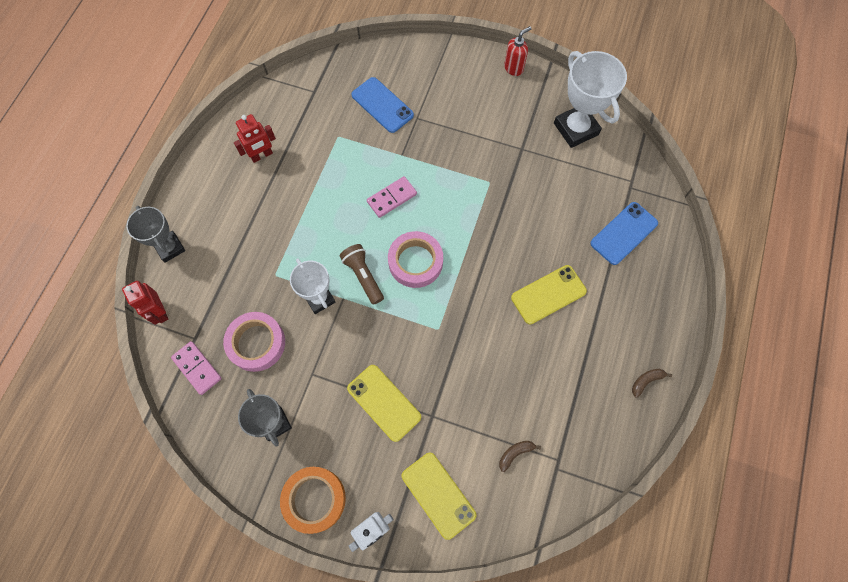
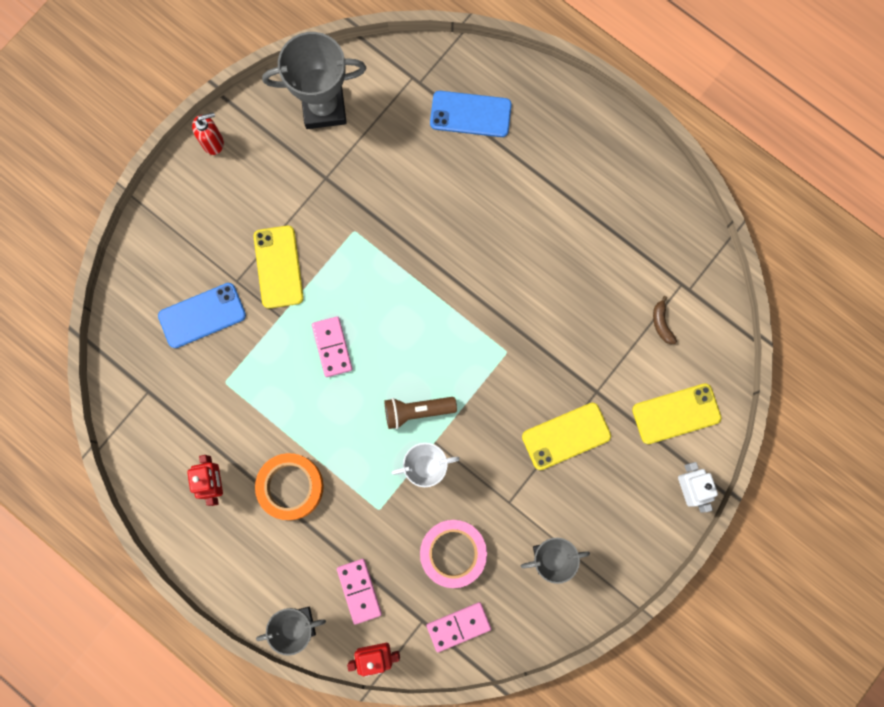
camera: 70 degrees left, 10 degrees up
orange tape [280,467,346,534] -> orange tape moved to [255,453,324,520]
pink tape [388,231,443,288] -> none
red soap dispenser [504,26,532,76] -> red soap dispenser turned 90 degrees clockwise [192,112,224,155]
yellow phone [511,265,587,324] -> yellow phone moved to [254,226,304,308]
white trophy [554,51,627,148] -> grey trophy [262,32,366,129]
blue phone [590,202,658,265] -> blue phone turned 60 degrees counterclockwise [430,91,512,137]
brown banana [632,369,672,398] -> none
none -> pink domino [337,559,382,625]

